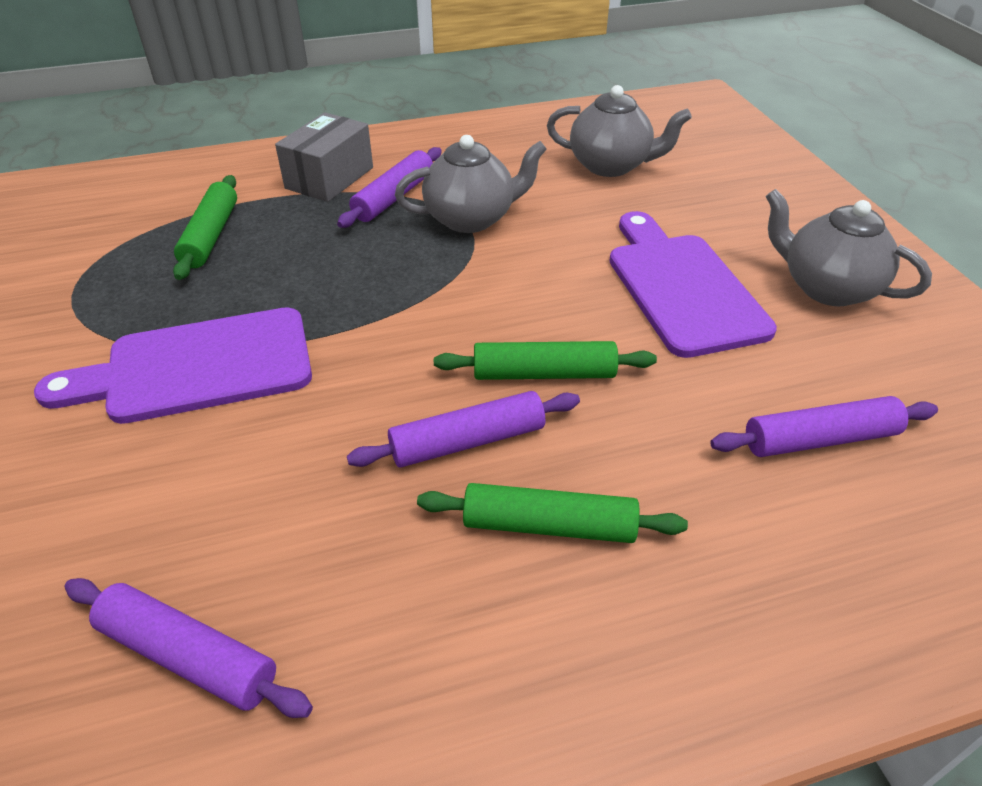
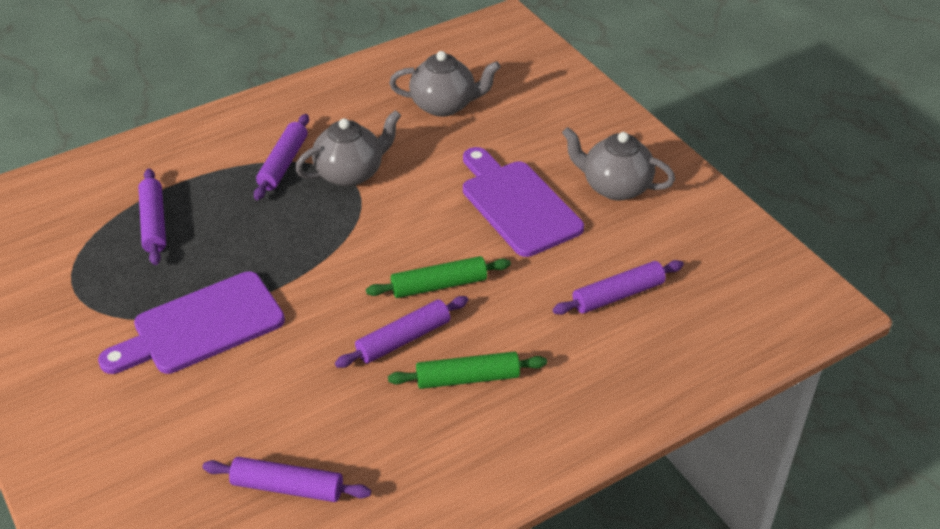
camera: 15 degrees left, 0 degrees up
green rolling pin [173,175,237,280] -> purple rolling pin [138,168,166,265]
grey box [275,112,373,202] -> none

